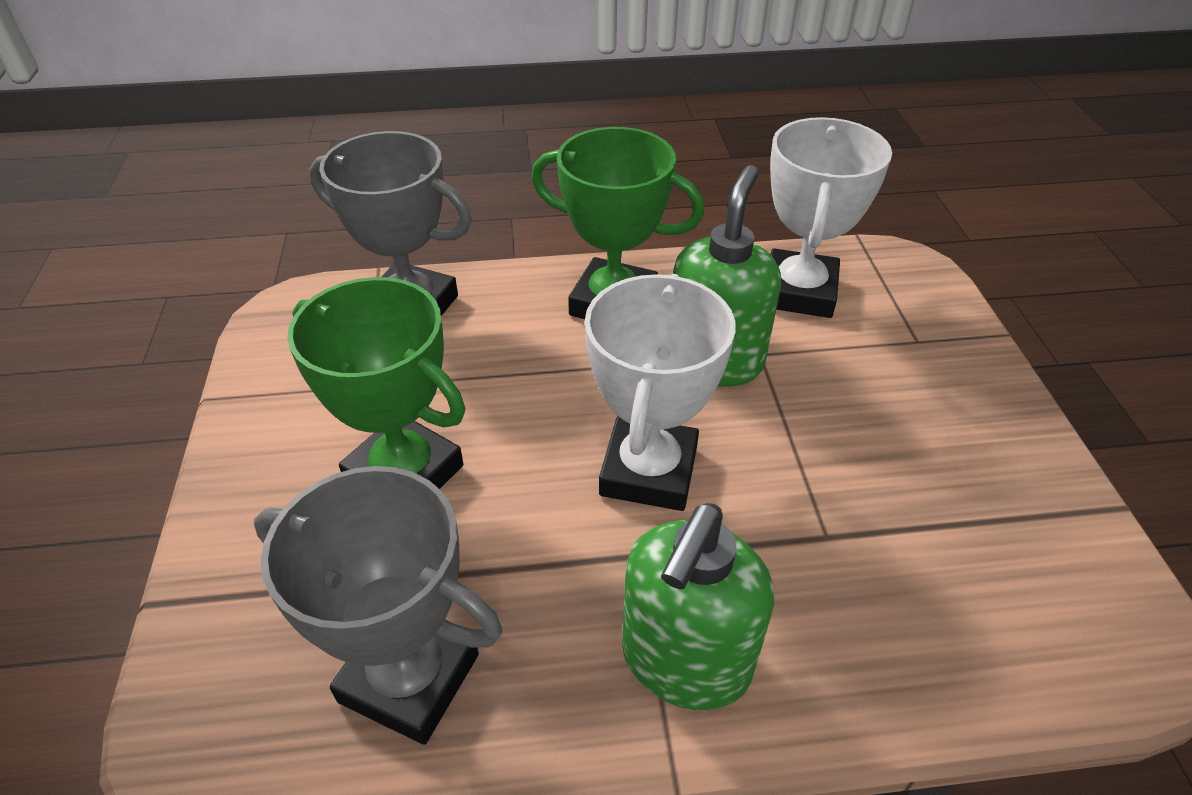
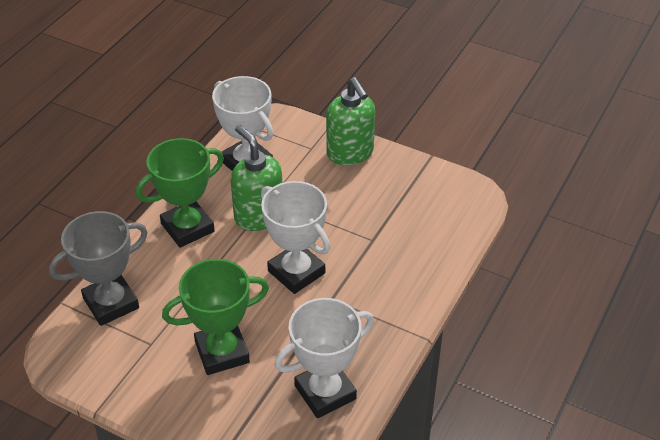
camera: 55 degrees left, 0 degrees up
grey trophy [254,466,502,745] -> white trophy [274,298,374,418]
green soap dispenser [622,503,774,710] -> green soap dispenser moved to [326,77,375,165]

